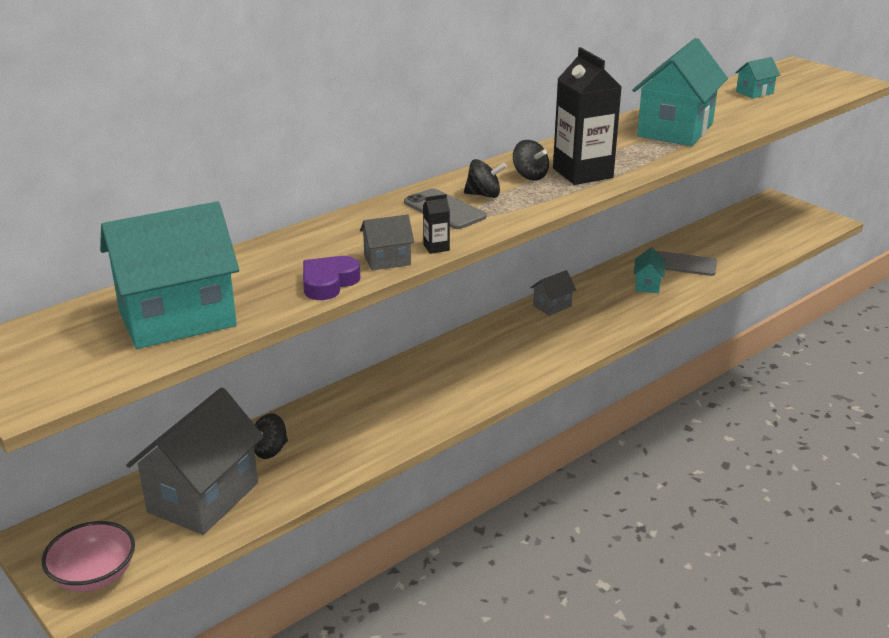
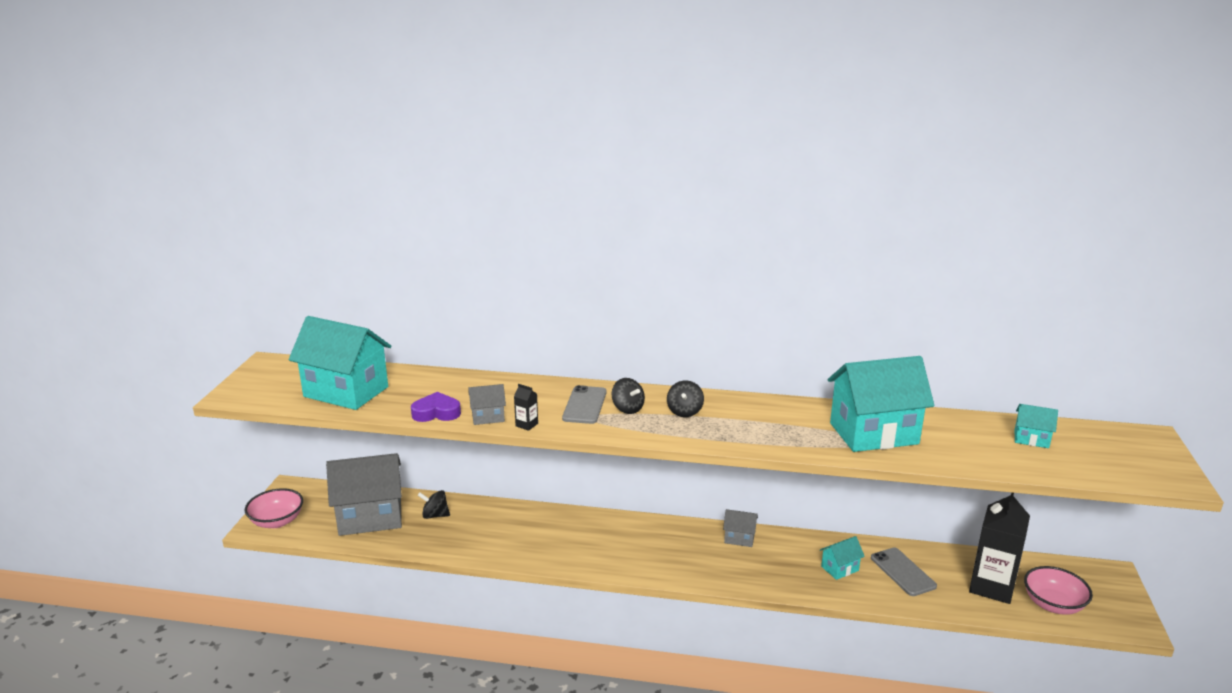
camera: 50 degrees right, 5 degrees down
grey house [360,215,414,271] -> grey house turned 45 degrees counterclockwise [469,384,506,425]
black carton [553,47,621,185] -> black carton moved to [969,492,1030,604]
none -> pink bowl [1024,566,1093,615]

